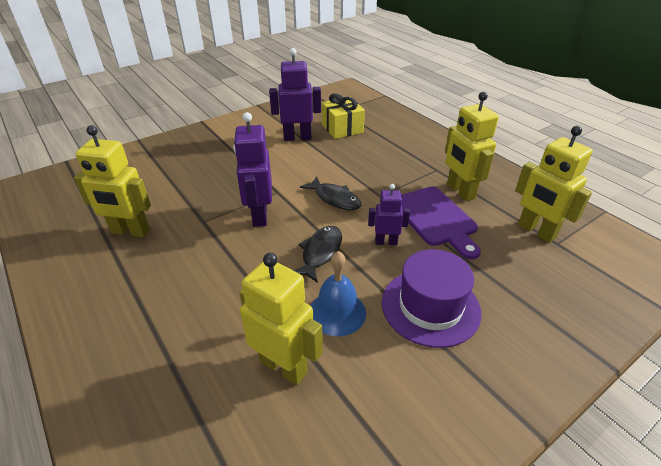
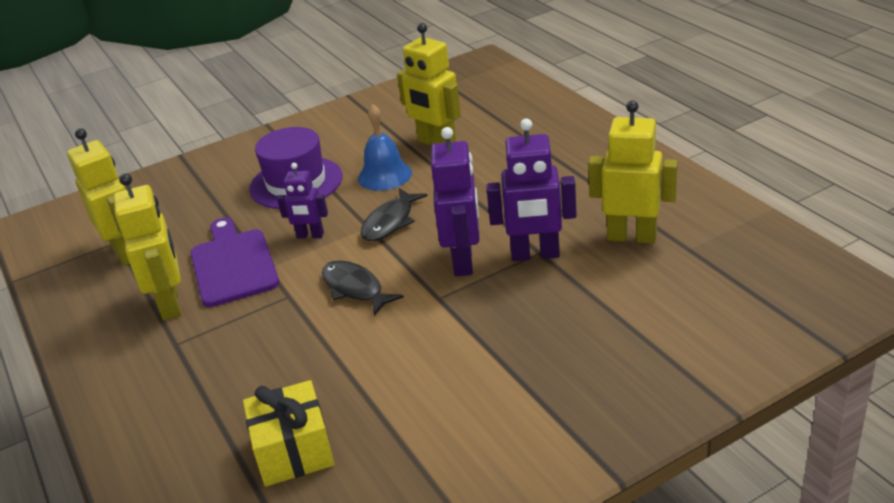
camera: 170 degrees left, 5 degrees down
purple robot [269,48,321,141] -> purple robot moved to [486,118,577,261]

